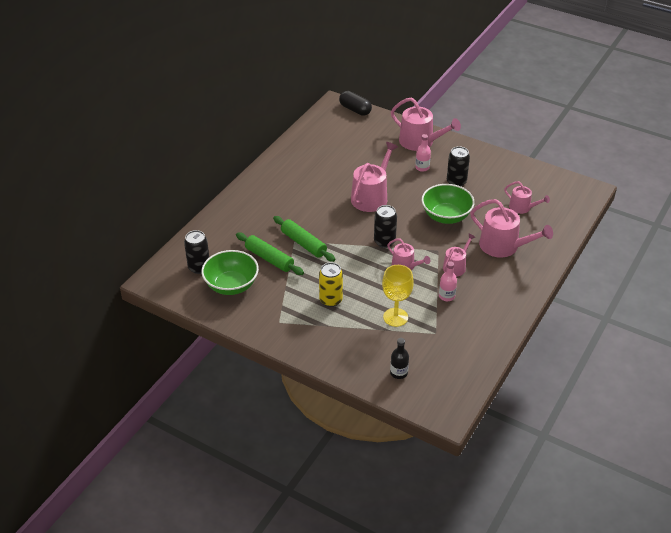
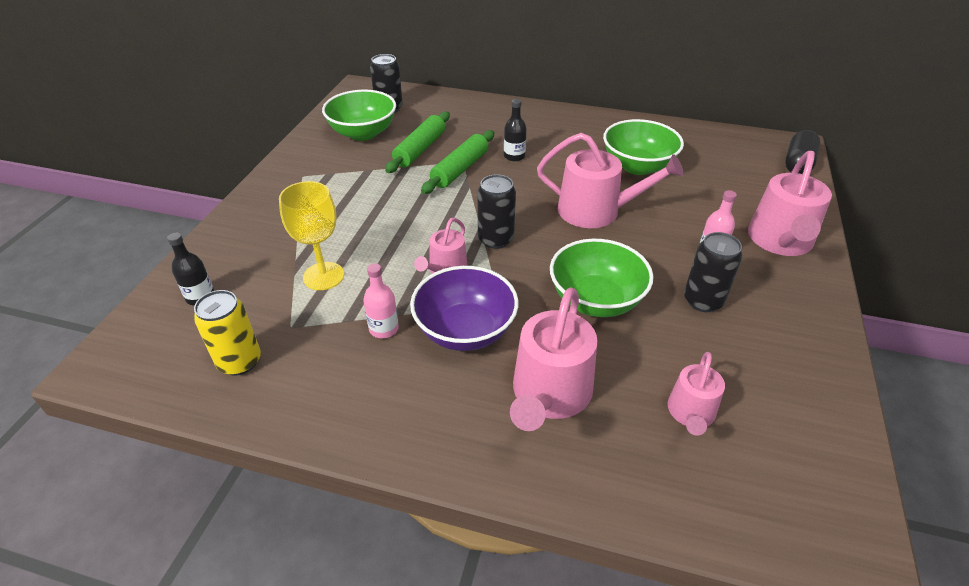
camera: 75 degrees right, 0 degrees up
yellow can [319,262,343,307] -> yellow can moved to [194,290,261,376]
pink watering can [443,233,475,277] -> purple bowl [410,266,518,351]
none -> black bottle [504,99,527,161]
none -> green bowl [603,119,684,175]

